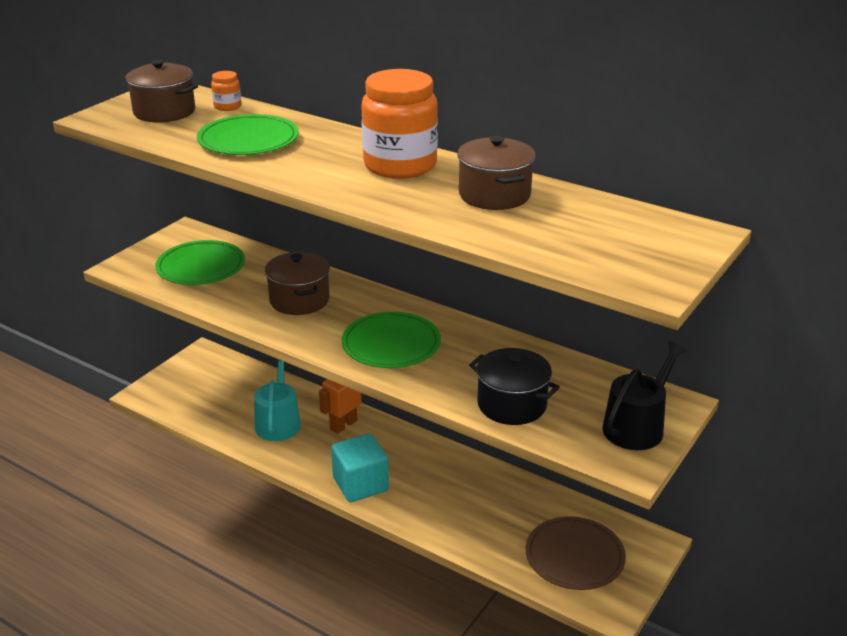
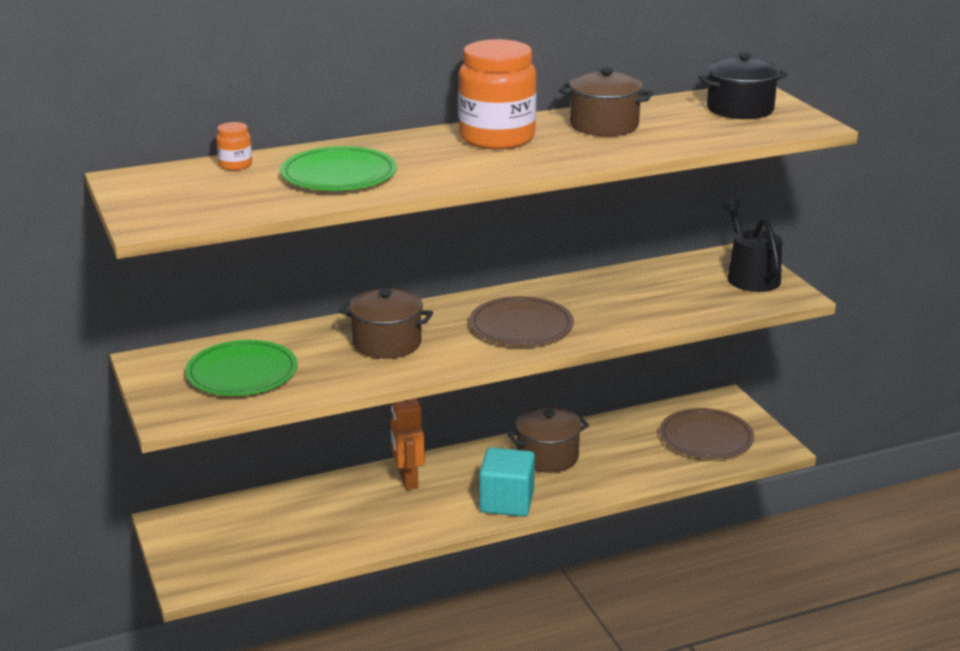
camera: 55 degrees left, 5 degrees down
brown pot [123,60,198,122] -> brown pot moved to [507,407,589,473]
turquoise watering can [254,358,301,441] -> none
green plate [341,312,441,368] -> brown plate [469,296,574,346]
black pot [469,348,560,425] -> black pot moved to [698,53,788,119]

